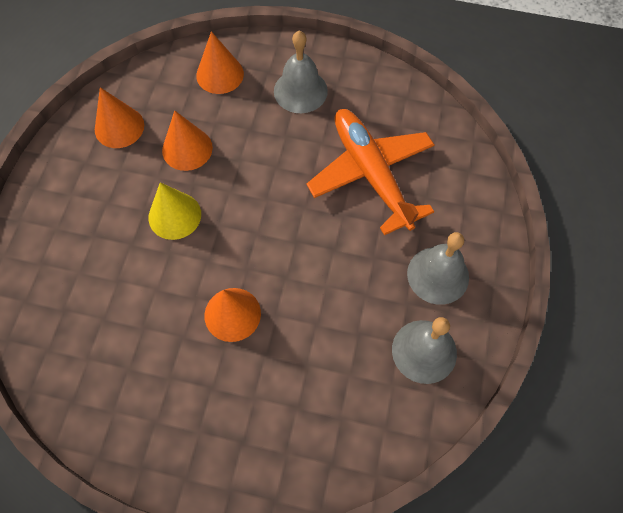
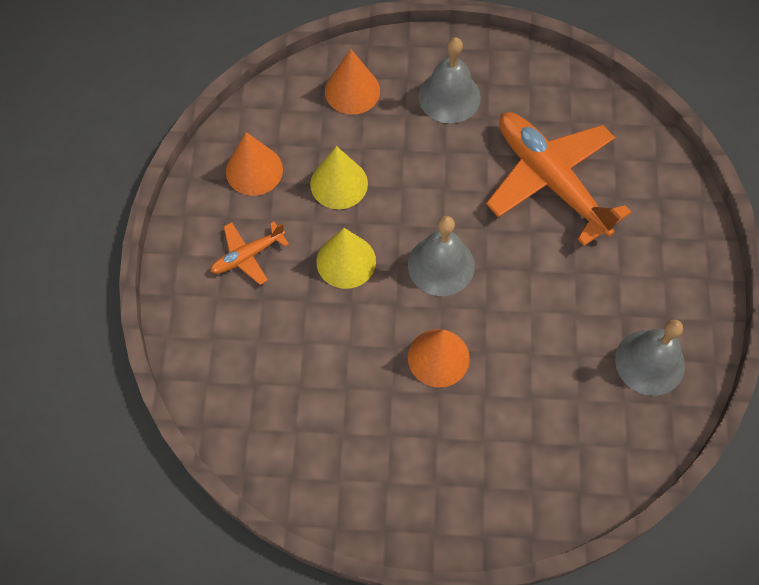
camera: 10 degrees left, 0 degrees up
orange cone [162,111,213,171] -> yellow cone [310,146,368,209]
grey bell [407,232,469,305] -> grey bell moved to [408,216,475,296]
none -> orange plane [210,221,289,285]

